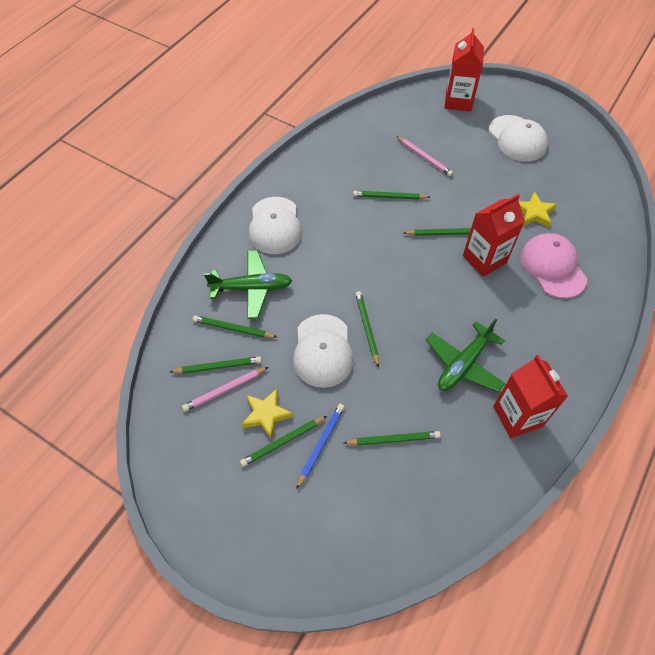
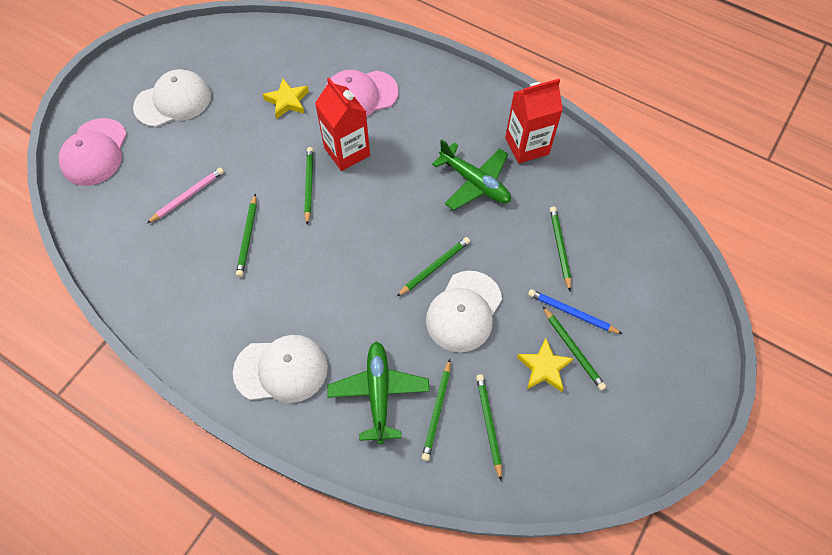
camera: 90 degrees left, 5 degrees up
pink pencil [182,367,268,412] -> none
white cap [293,314,354,388] -> white cap turned 120 degrees clockwise [426,271,502,352]
green pencil [355,291,379,368] -> green pencil turned 150 degrees clockwise [396,237,470,297]
red carton [444,28,484,111] -> pink cap [59,118,127,186]

